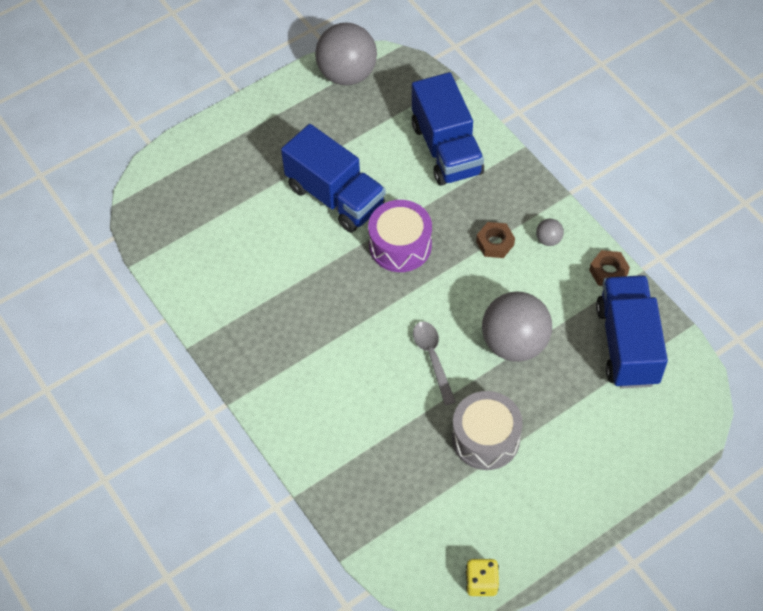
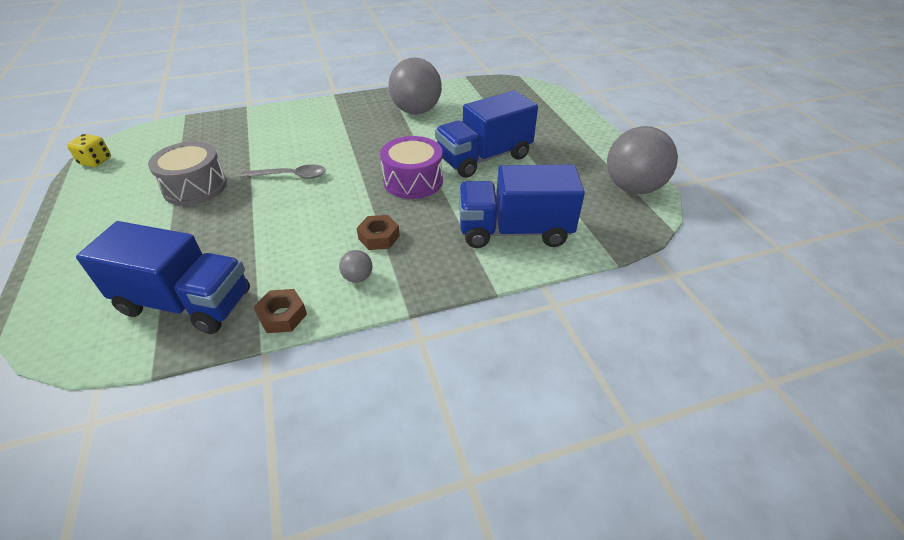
camera: 105 degrees right, 15 degrees down
grey ball [482,291,552,362] -> grey ball moved to [388,58,442,114]

